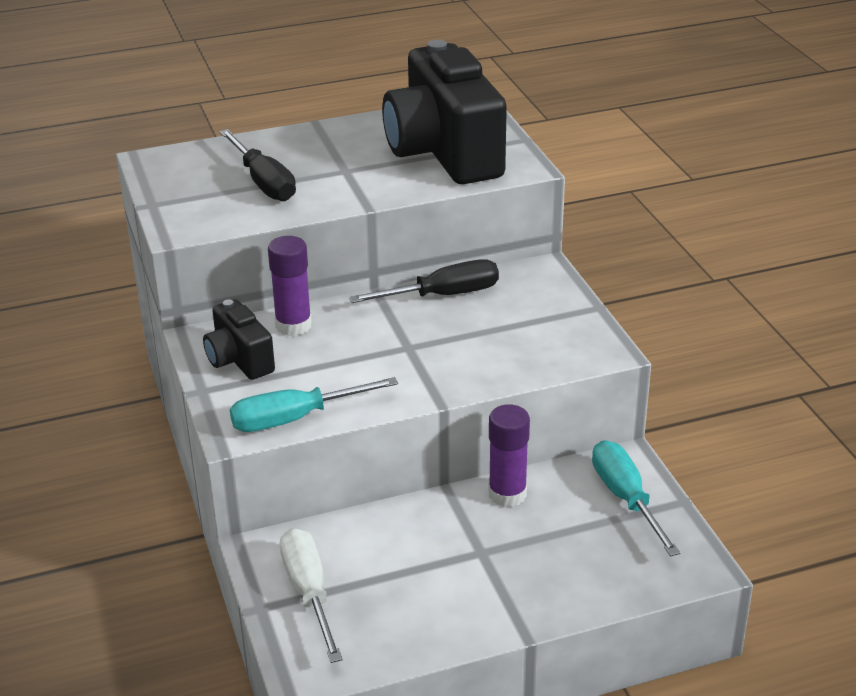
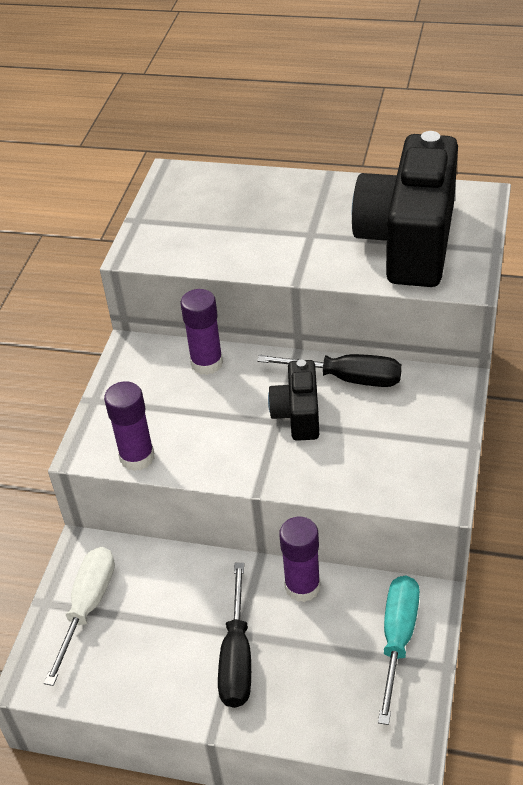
camera: 35 degrees right, 10 degrees up
black camera [203,299,275,380] -> black camera moved to [268,360,319,441]
black screwdriver [219,129,296,201] -> black screwdriver moved to [218,563,251,708]
turquoise screwdriver [230,377,398,432] -> purple glue stick [104,381,154,471]

